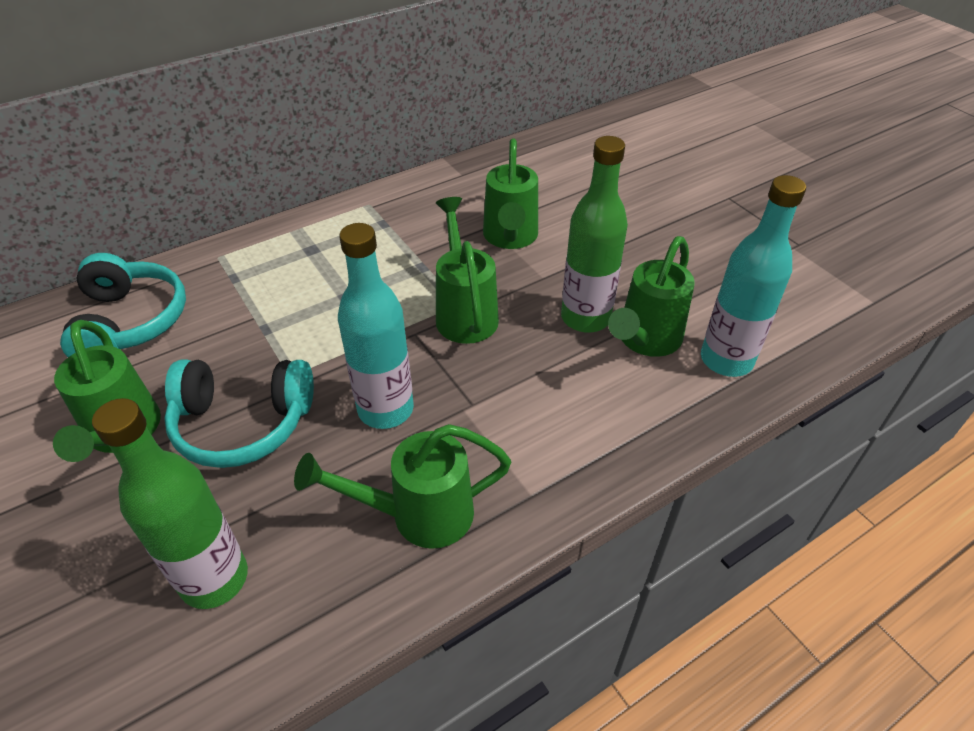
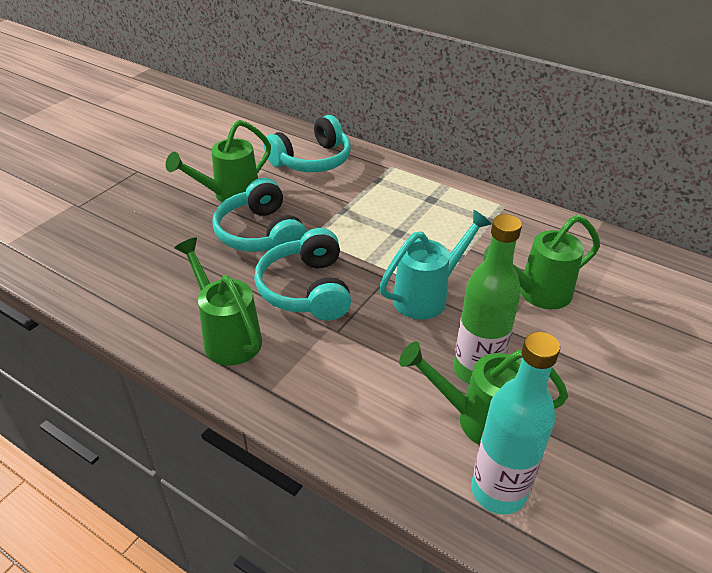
camera: 65 degrees right, 5 degrees down
green bottle [92,398,248,609] -> none
turquoise bottle [338,223,414,429] -> turquoise headphones [254,228,351,321]
green watering can [436,197,499,344] -> turquoise watering can [379,210,492,320]

